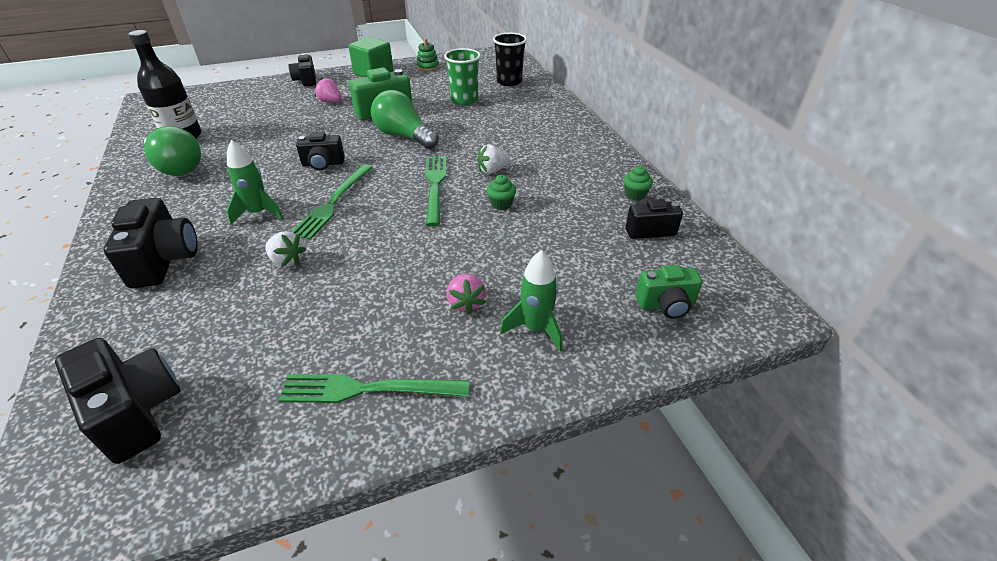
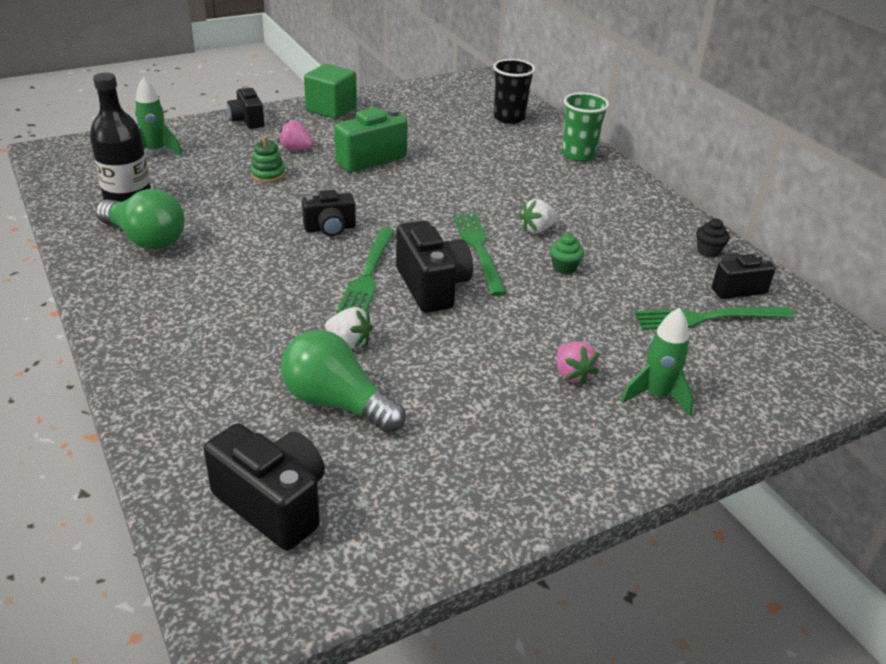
camera: 10 degrees left, 5 degrees down
black camera [104,198,198,288] -> black camera moved to [396,220,473,313]
green rocket [227,140,284,225] -> green rocket moved to [135,77,182,156]
green fork [278,374,469,403] -> green fork moved to [634,307,794,330]
green light bulb [371,90,439,149] -> green light bulb moved to [281,330,405,433]
green stacking toy [416,38,439,71] -> green stacking toy moved to [250,136,285,183]
green cup [444,48,481,105] -> green cup moved to [562,92,609,162]
green cupcake [623,166,653,201] -> black cupcake [696,218,730,258]
green camera [635,265,702,319] -> none

